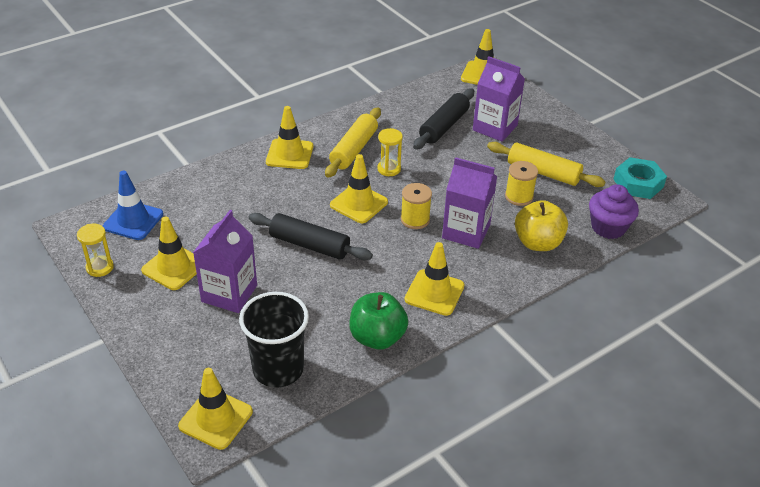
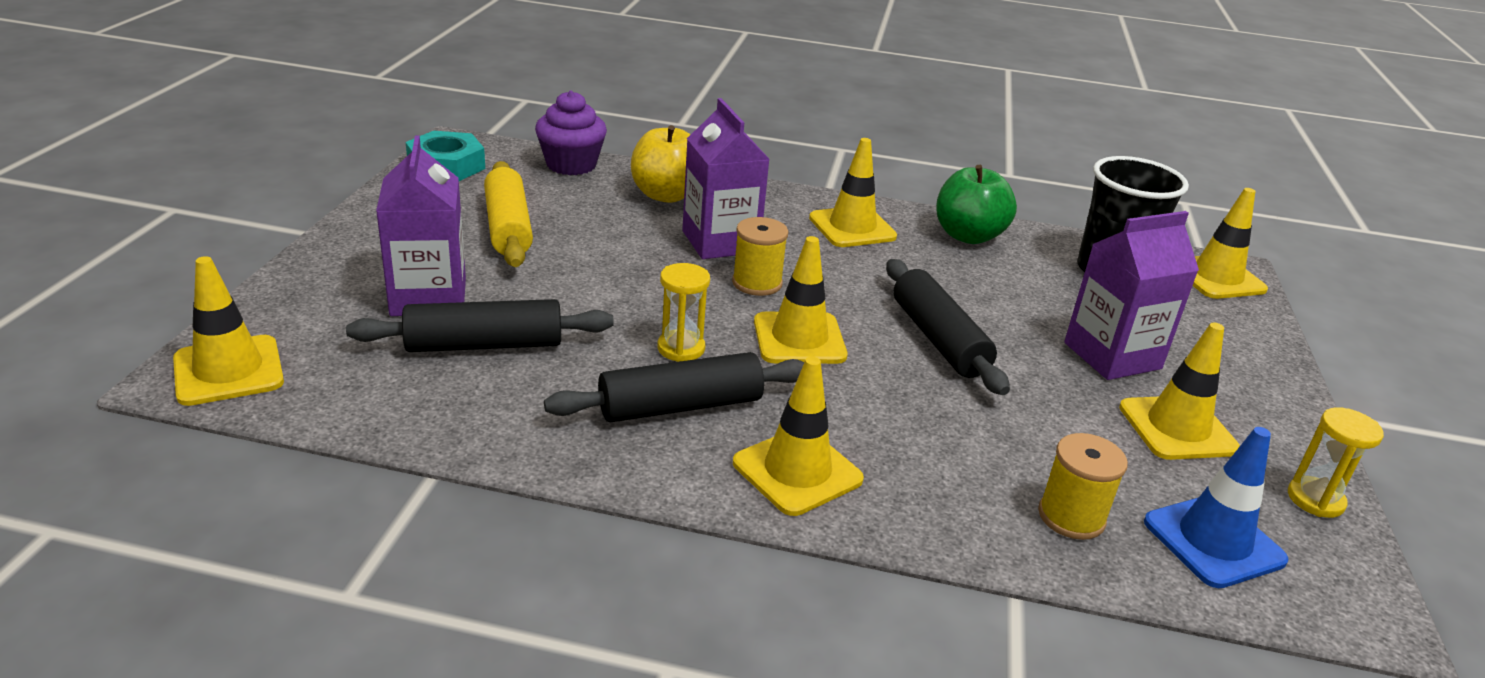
camera: 135 degrees left, 10 degrees down
yellow rolling pin [325,107,381,178] -> black rolling pin [544,352,804,422]
yellow spool [505,161,538,206] -> yellow spool moved to [1038,433,1128,540]

